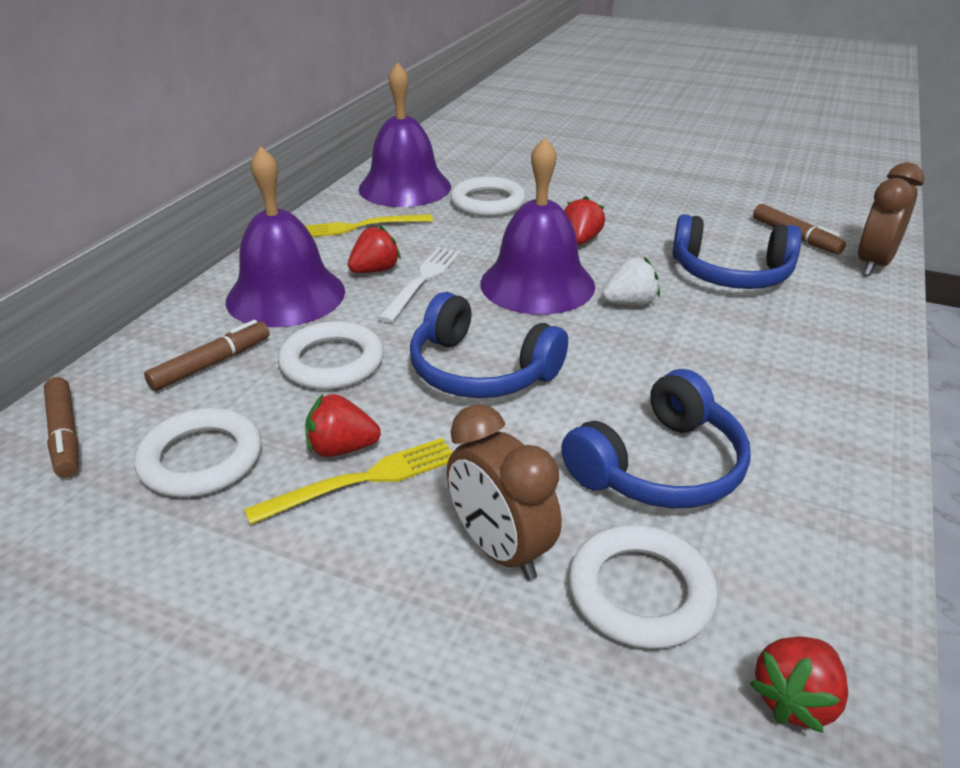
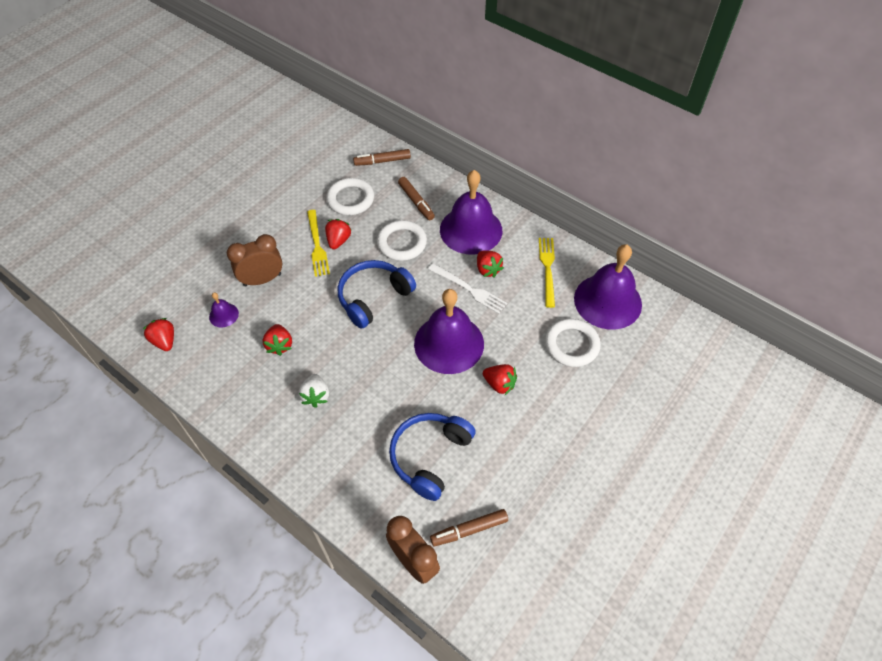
camera: 105 degrees right, 20 degrees up
blue headphones [561,369,751,508] -> red strawberry [263,324,292,356]
white ring [568,525,718,649] -> purple bell [209,292,239,327]
white strawberry [602,257,660,305] -> white strawberry moved to [299,374,329,408]

